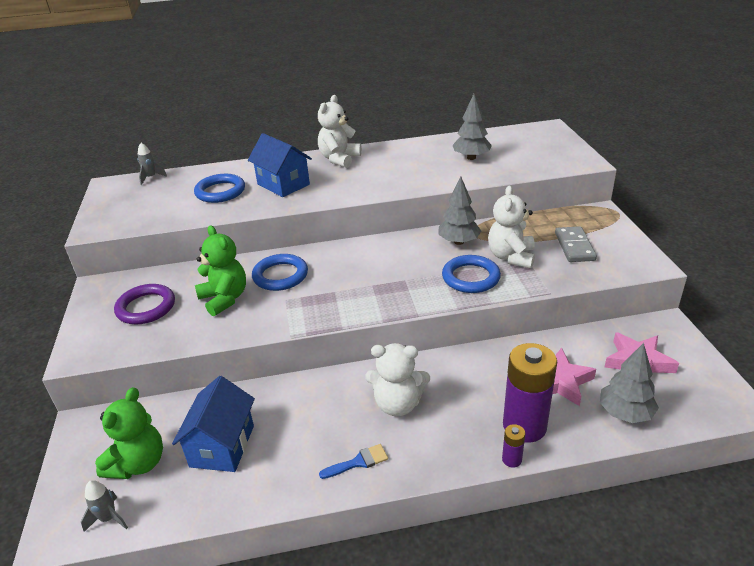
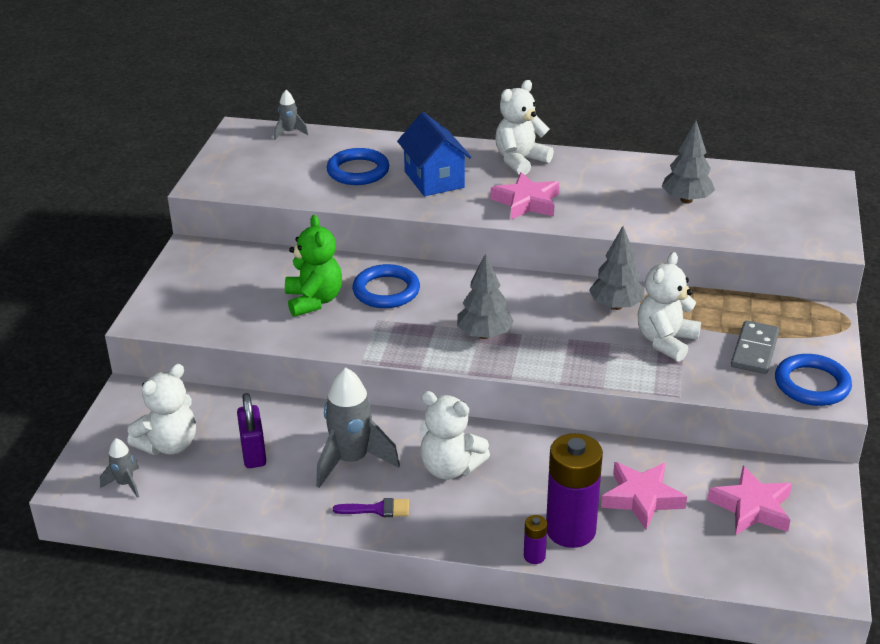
camera: 20 degrees right, 0 degrees up
green teddy bear [95,387,163,479] -> white teddy bear [127,364,196,455]
purple ring [114,284,175,324] -> none
blue house [172,376,255,472] -> purple padlock [237,393,266,468]
blue brush [319,444,388,479] -> purple brush [333,498,409,517]
blue ring [442,255,501,293] -> blue ring moved to [775,354,852,406]
grey tree [600,343,659,423] -> grey tree moved to [457,253,514,339]
none -> grey rocket [316,367,400,488]
none -> pink star [491,172,559,219]

